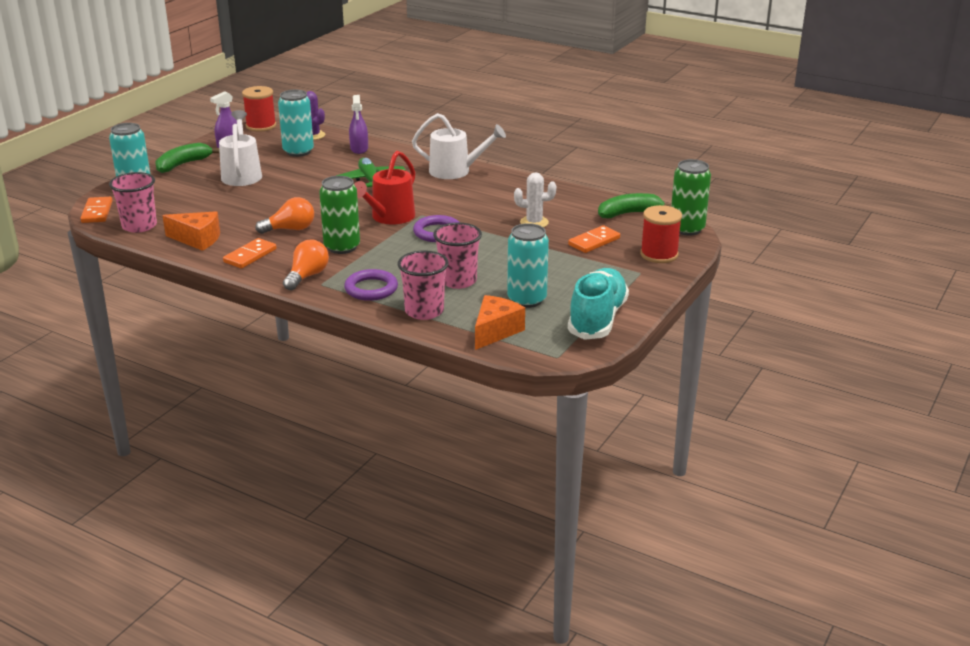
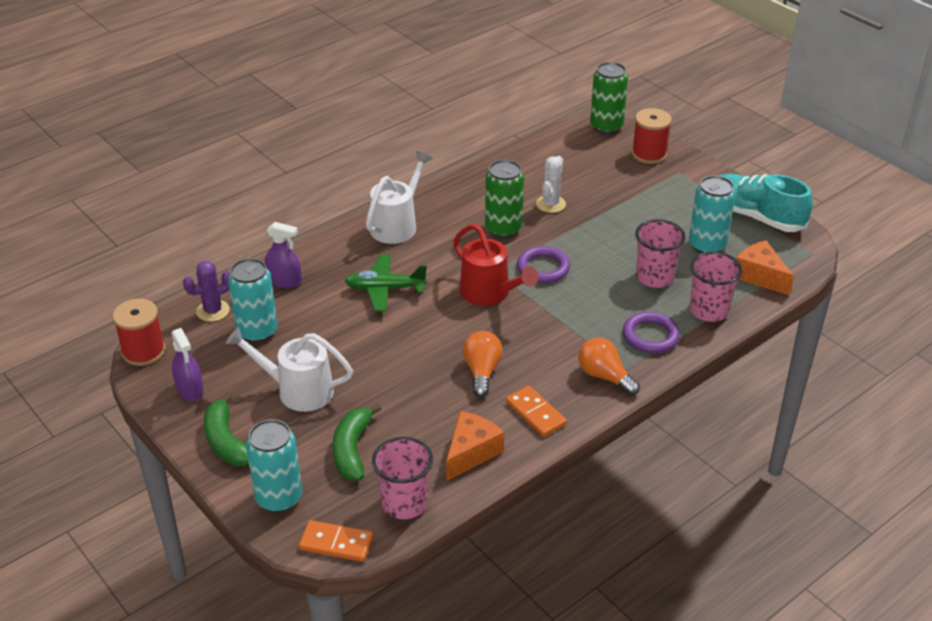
camera: 70 degrees left, 10 degrees up
green can [319,176,360,254] -> green can moved to [485,160,524,238]
orange domino [568,225,620,253] -> none
green banana [598,193,671,218] -> green banana moved to [332,403,382,480]

